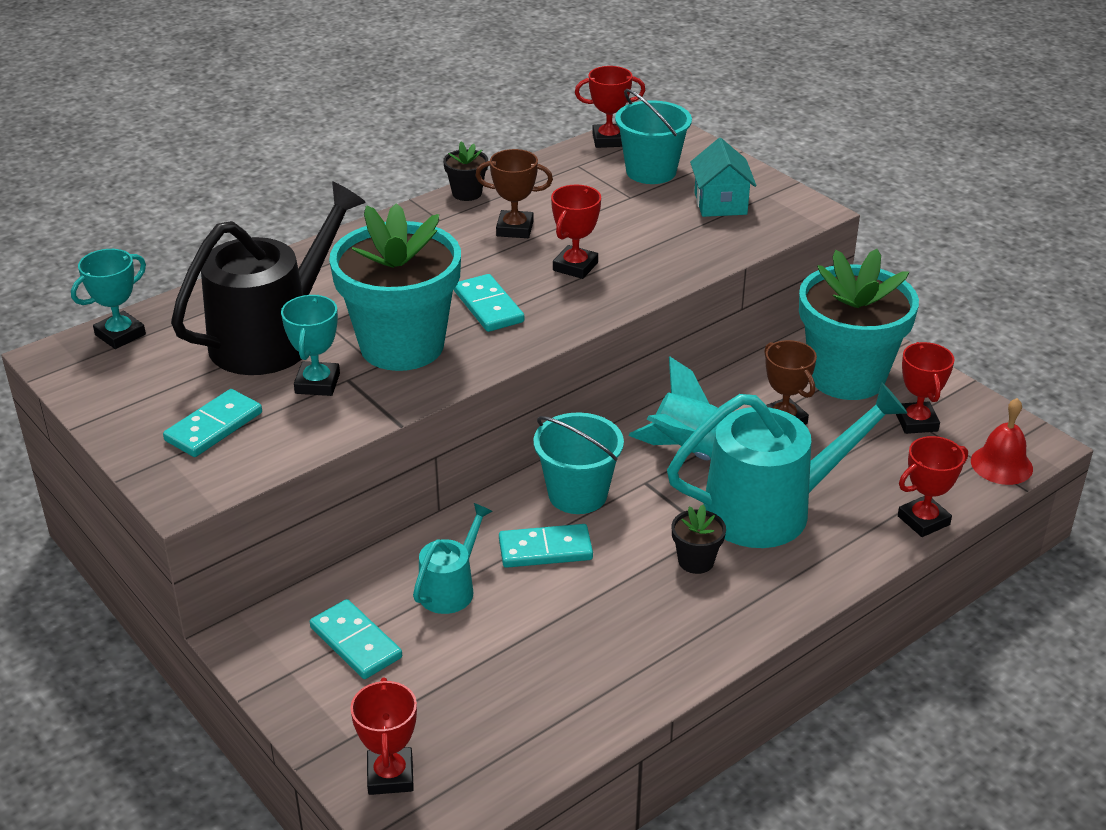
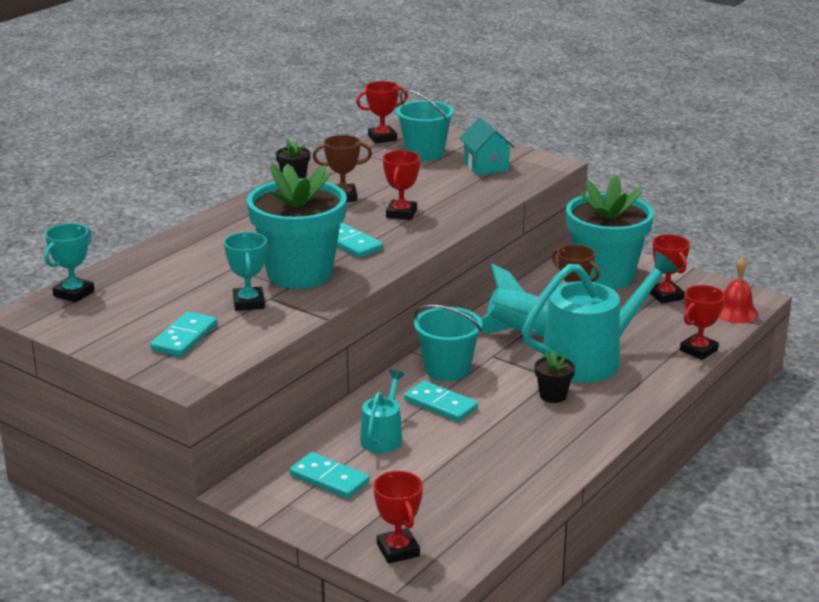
camera: 15 degrees left, 10 degrees down
black watering can [171,182,366,375] -> none
turquoise domino [499,524,593,568] -> turquoise domino turned 60 degrees clockwise [404,381,478,422]

